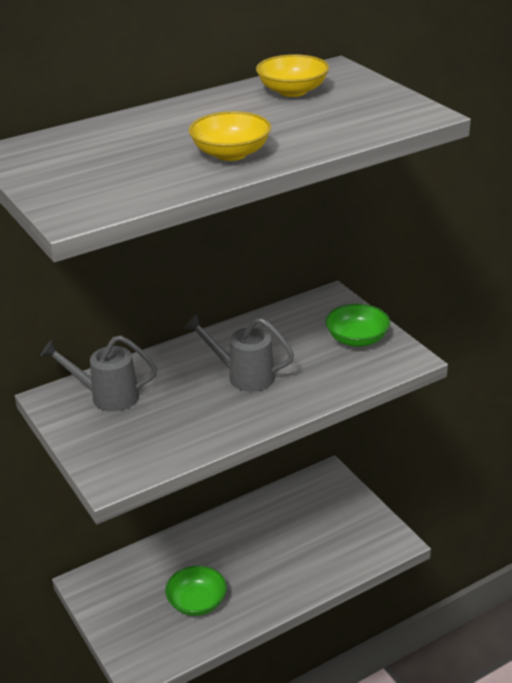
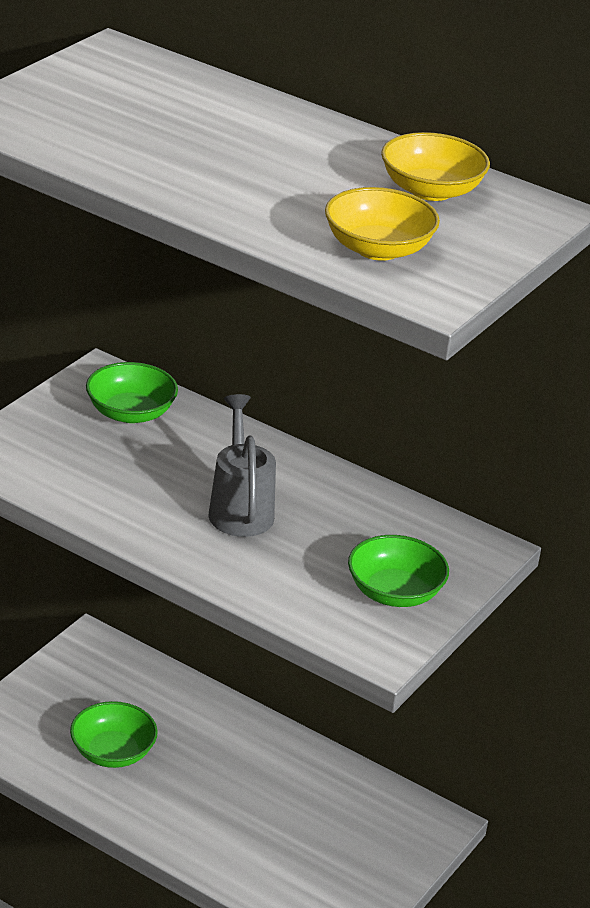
camera: 60 degrees right, 0 degrees up
grey watering can [40,335,157,412] -> green bowl [86,362,178,423]
yellow bowl [189,111,271,161] -> yellow bowl moved to [325,187,440,261]

